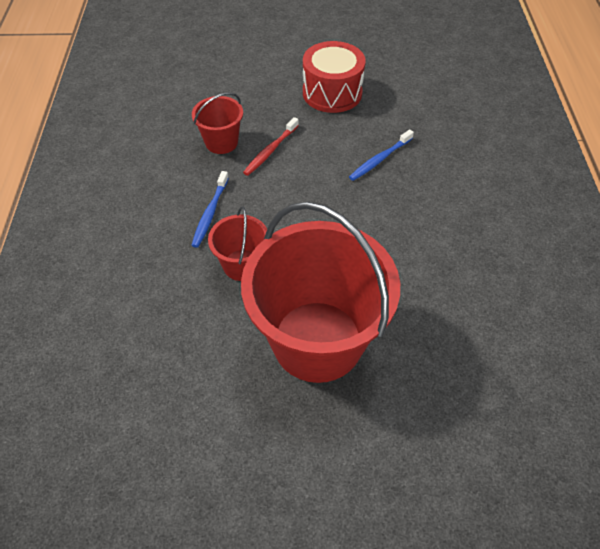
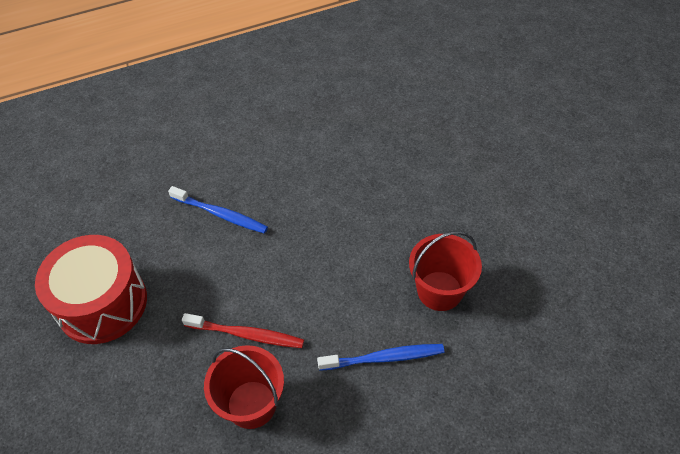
camera: 110 degrees left, 0 degrees up
red bucket [241,201,400,383] -> none

